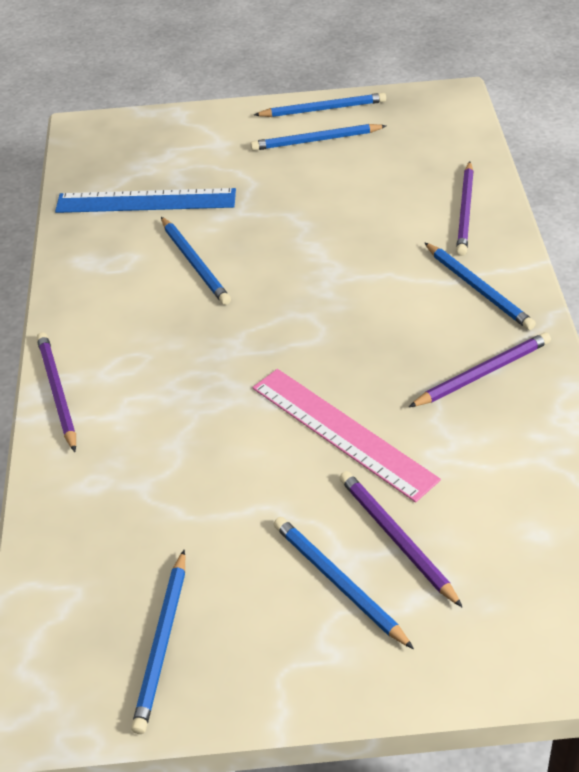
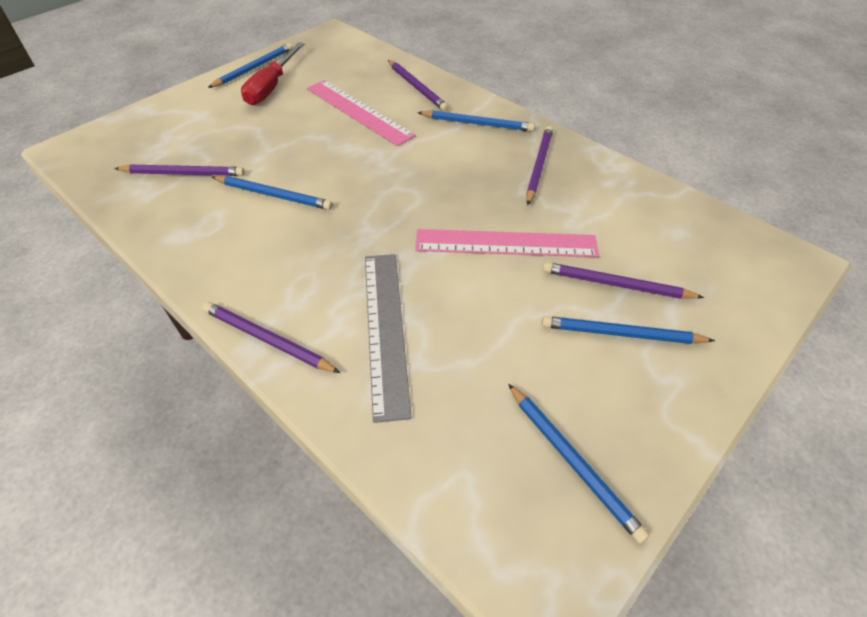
camera: 45 degrees left, 5 degrees up
blue ruler [55,188,236,213] -> purple pencil [114,164,245,176]
blue pencil [251,124,386,151] -> red screwdriver [241,42,304,105]
none -> pink ruler [307,80,416,146]
none -> grey ruler [365,254,412,423]

